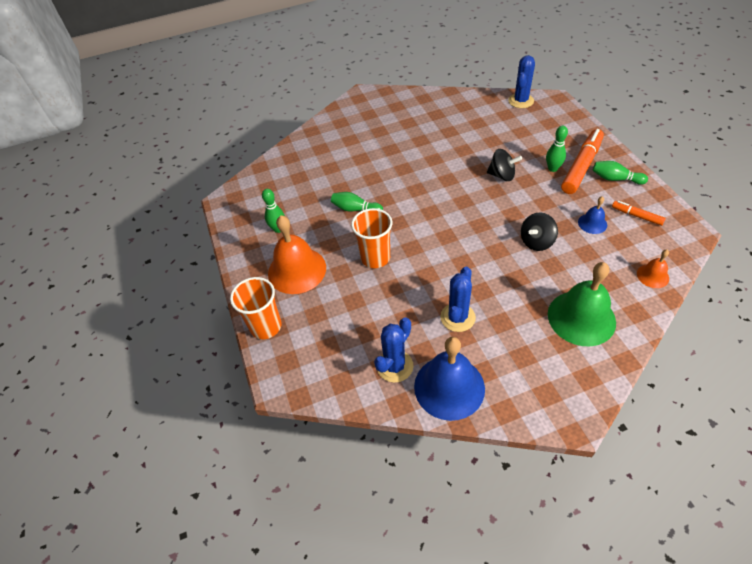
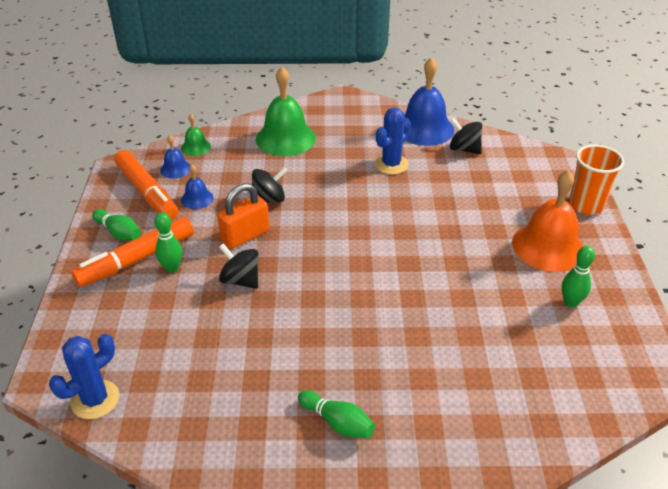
camera: 165 degrees left, 10 degrees down
green bowling pin [331,192,383,211] -> green bowling pin moved to [298,390,375,438]
orange cup [351,208,392,268] -> none
blue cactus [374,317,414,383] -> black spinning top [450,117,482,154]
orange marker [612,201,666,226] -> orange marker [114,150,178,220], size x1.97
orange bell [637,250,669,288] -> green bell [181,114,211,156]
none -> blue bell [160,135,190,179]
none -> orange padlock [217,183,269,249]

